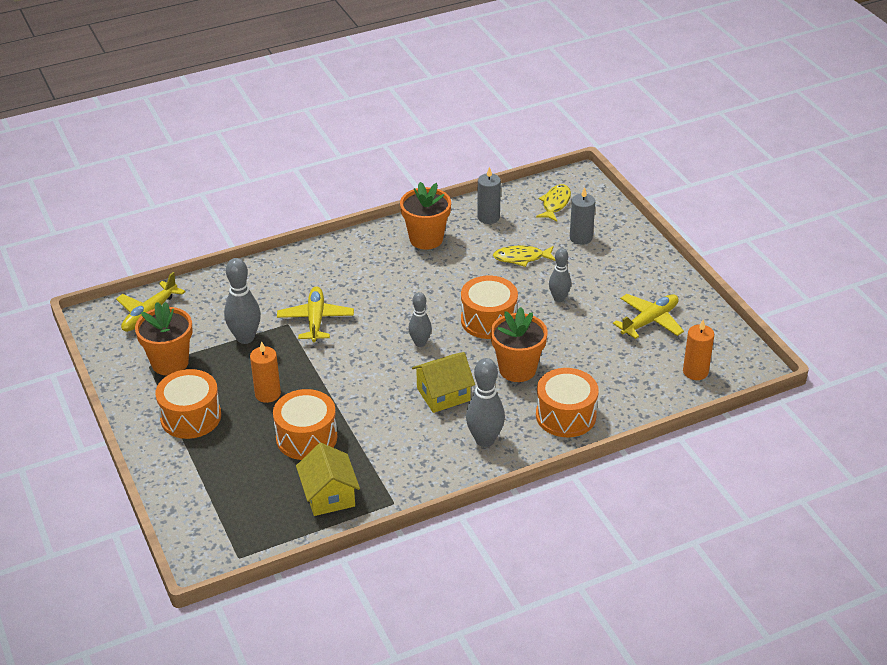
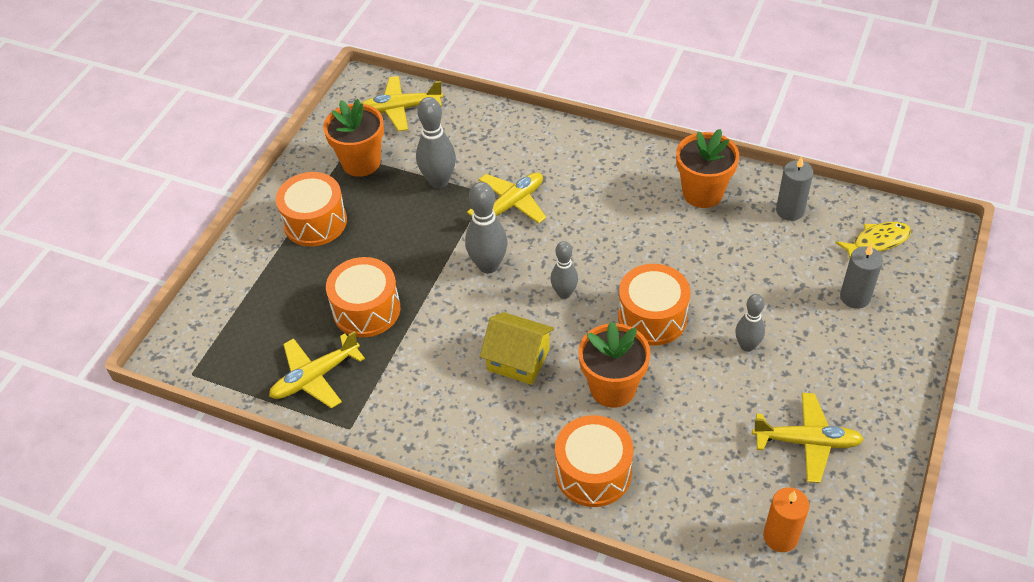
camera: 50 degrees right, 10 degrees up
orange candle [250,341,281,403] -> none
yellow house [296,443,360,516] -> yellow plane [269,331,365,409]
grey bowling pin [466,358,505,447] -> grey bowling pin moved to [465,182,507,273]
yellow fish [493,246,556,267] -> none

